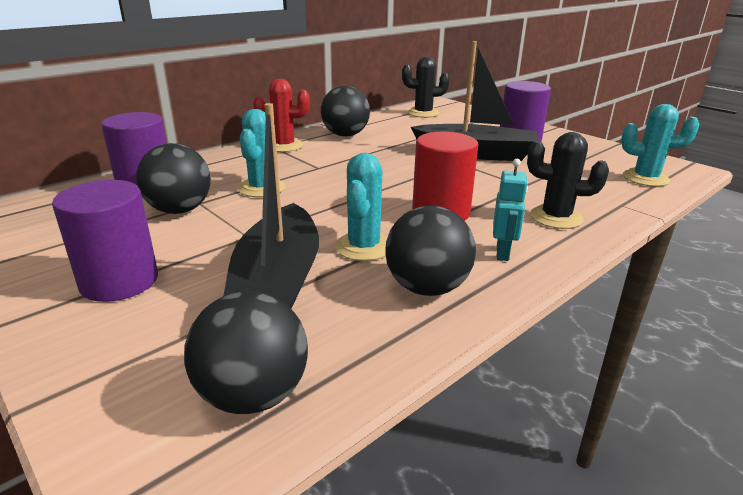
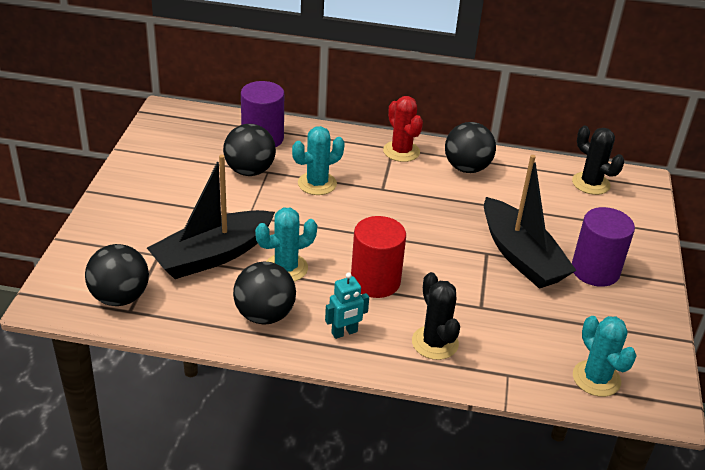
camera: 50 degrees right, 10 degrees up
purple cylinder [52,180,158,302] -> none

